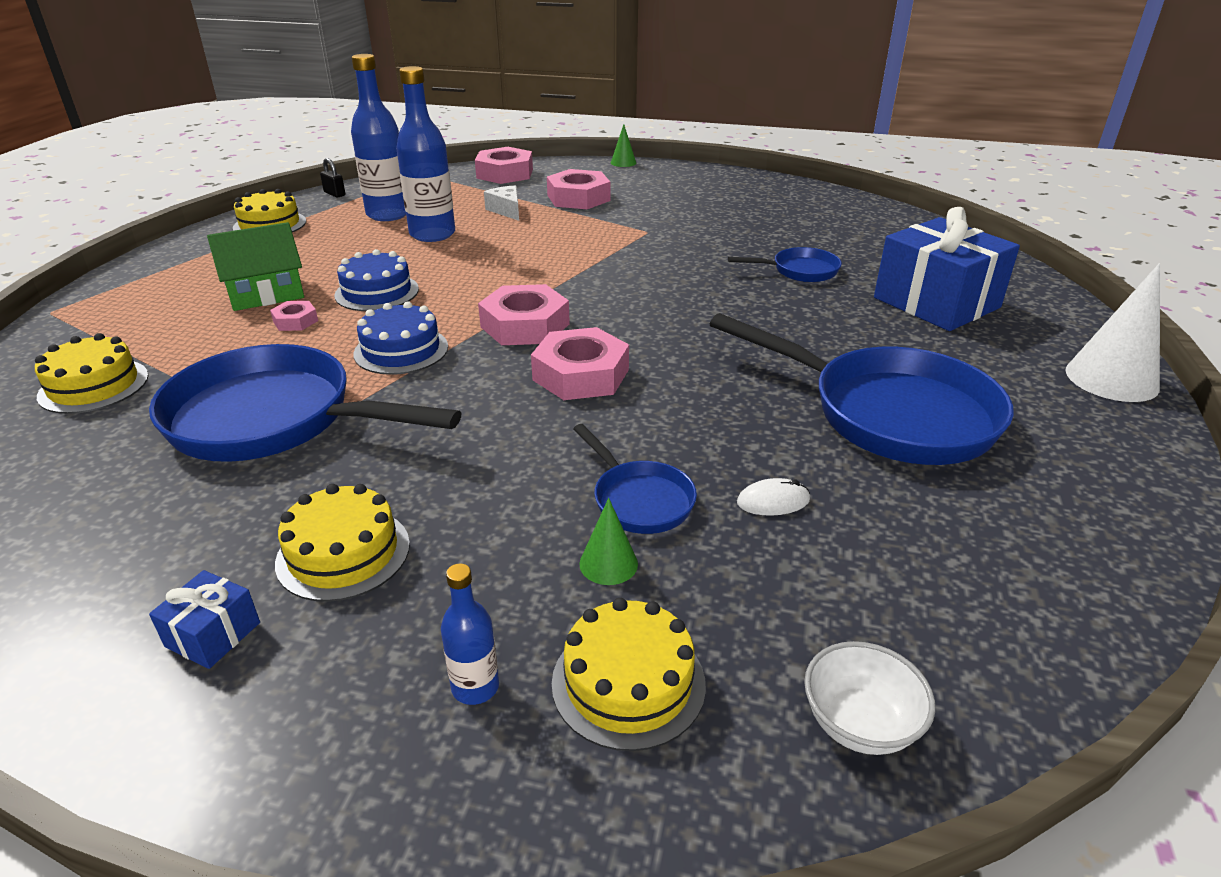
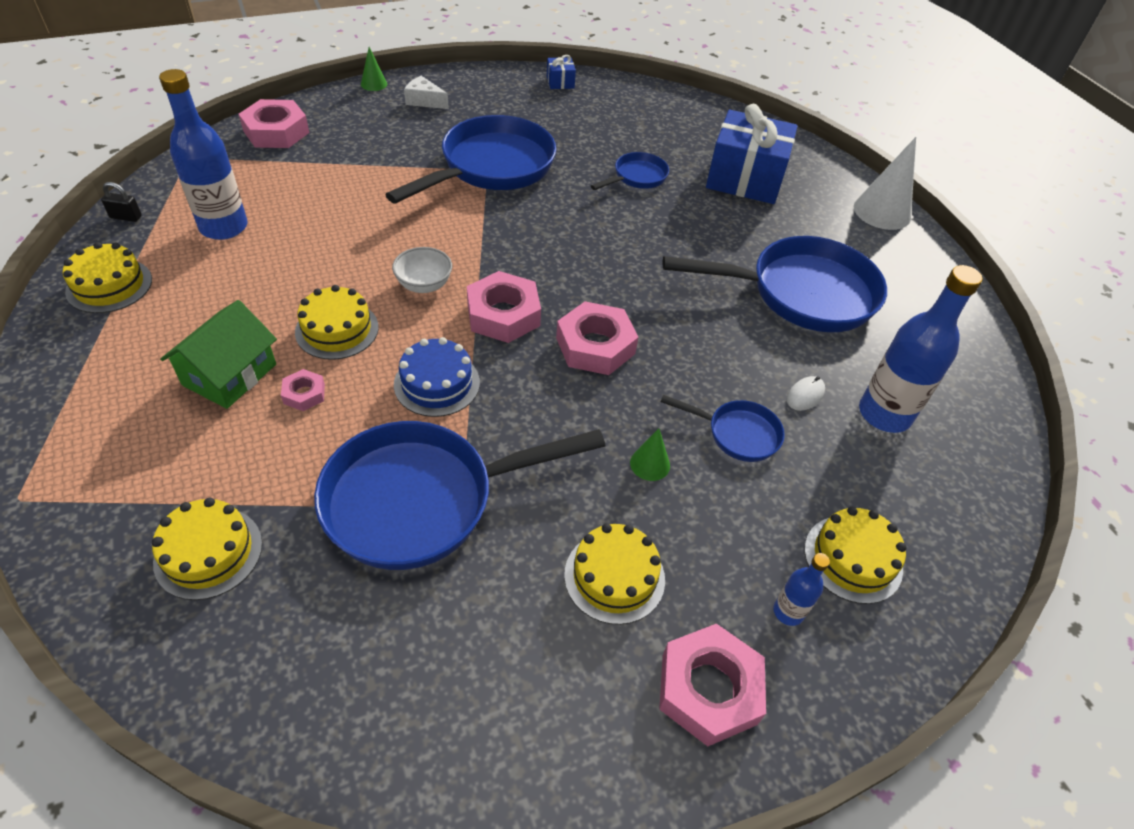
camera: 40 degrees left, 15 degrees up
blue gift [149,570,260,669] -> blue gift moved to [547,55,576,89]
blue cake [334,249,419,311] -> yellow cake [295,285,379,360]
blue bottle [396,66,455,242] -> blue bottle moved to [859,265,982,433]
white cheese [484,185,519,221] -> white cheese moved to [404,76,449,109]
pink nut [547,169,610,209] -> pink nut moved to [659,624,766,746]
green cone [580,498,638,585] -> green cone moved to [630,428,670,481]
white bowl [804,641,935,755] -> white bowl moved to [392,247,452,293]
none -> blue pan [385,115,556,204]

